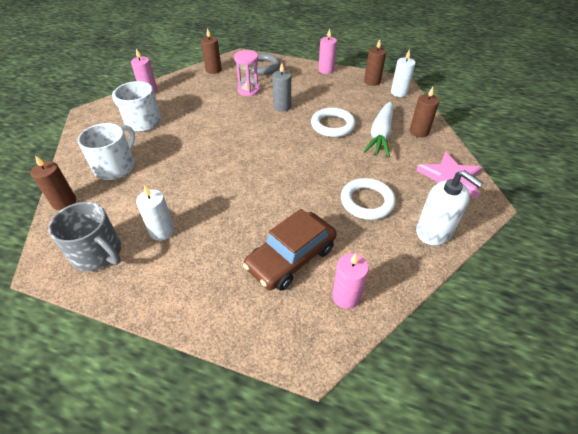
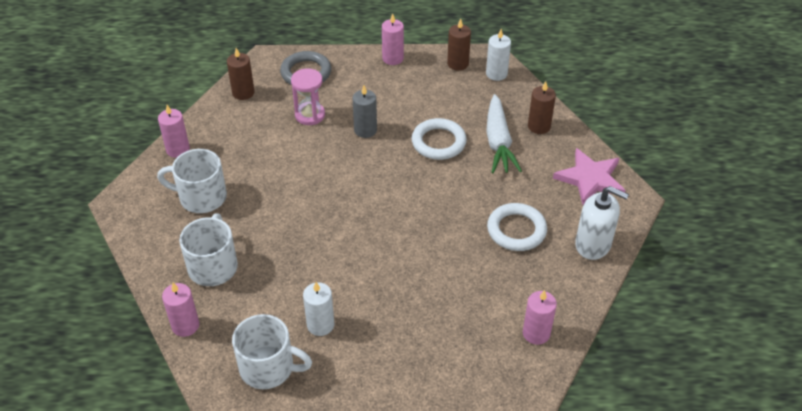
camera: 20 degrees left, 0 degrees up
brown candle [31,155,76,210] -> pink candle [162,282,199,337]
grey mug [48,202,121,271] -> white mug [232,314,312,389]
brown car [243,209,337,291] -> none

